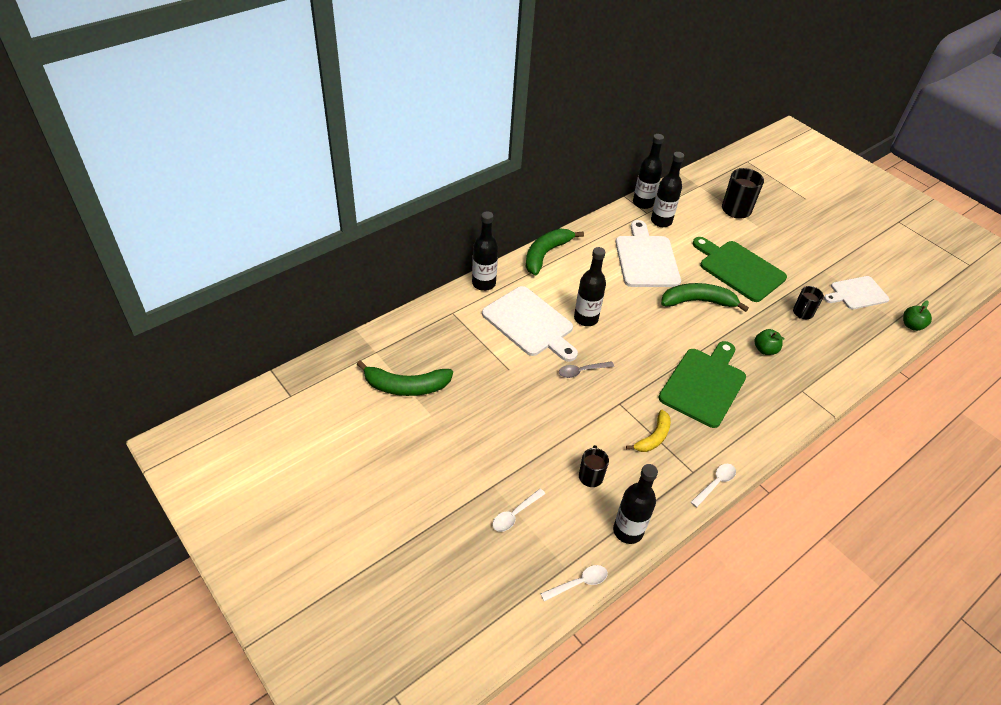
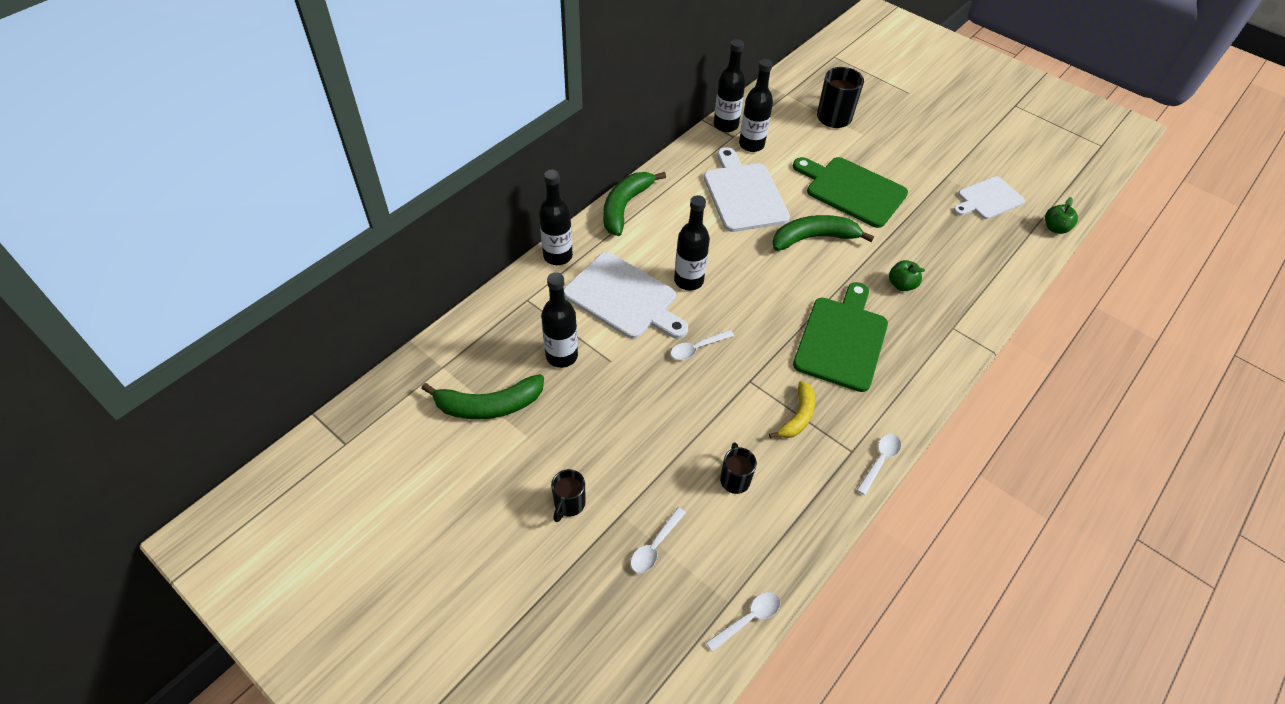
camera: 10 degrees left, 5 degrees up
grey spoon [559,361,614,378] -> white spoon [671,330,734,360]
black bottle [613,464,658,544] -> black bottle moved to [541,272,578,368]
black mug [793,286,824,319] -> black mug moved to [551,469,585,522]

